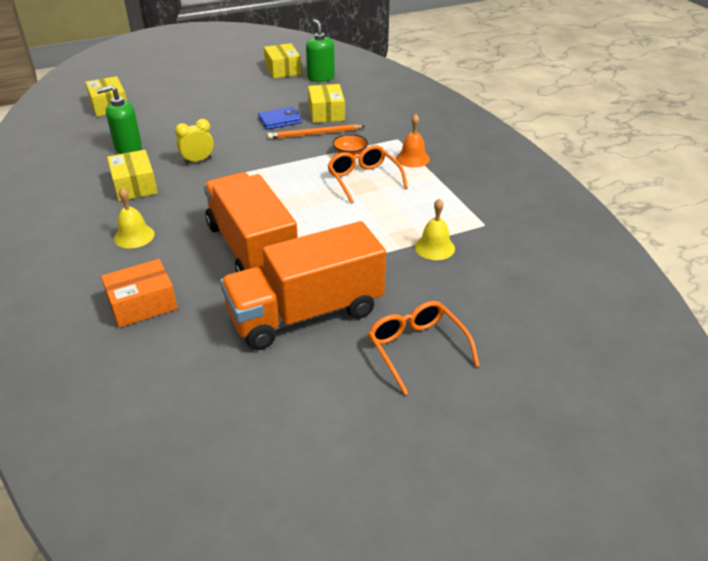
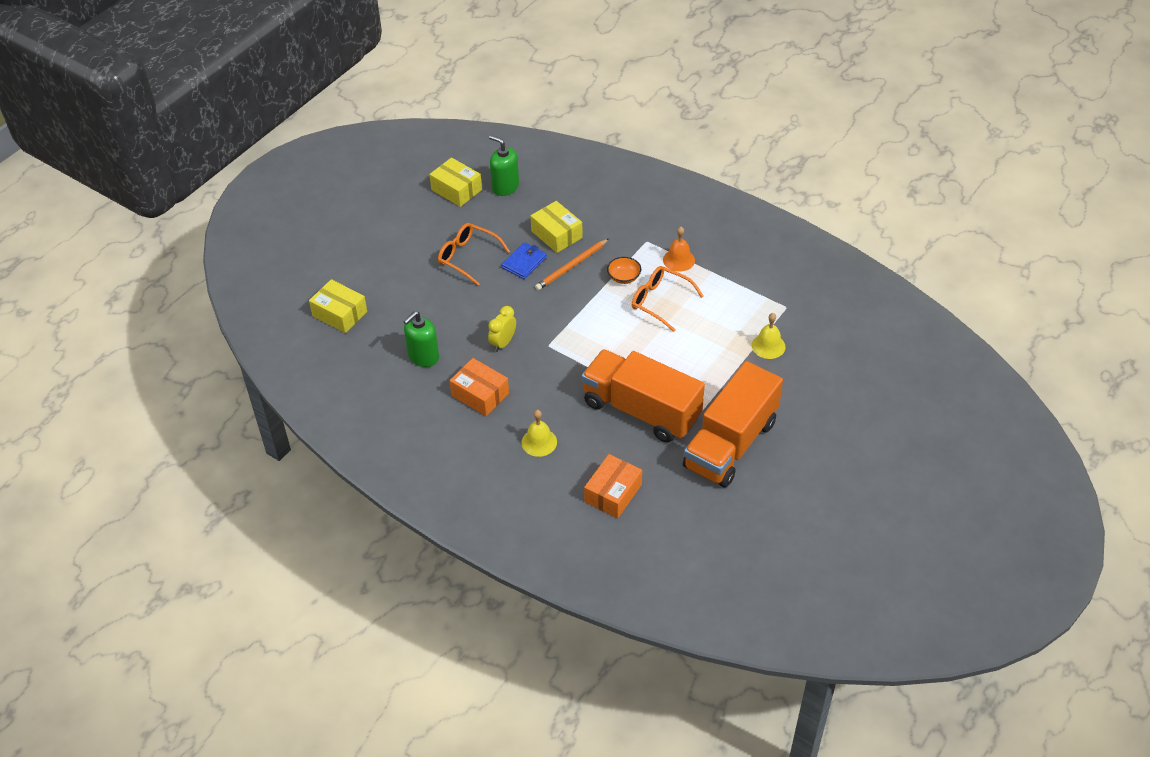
camera: 30 degrees left, 10 degrees up
yellow box [107,150,158,201] -> orange box [449,358,509,416]
orange glasses [368,301,480,395] -> orange glasses moved to [438,223,510,286]

